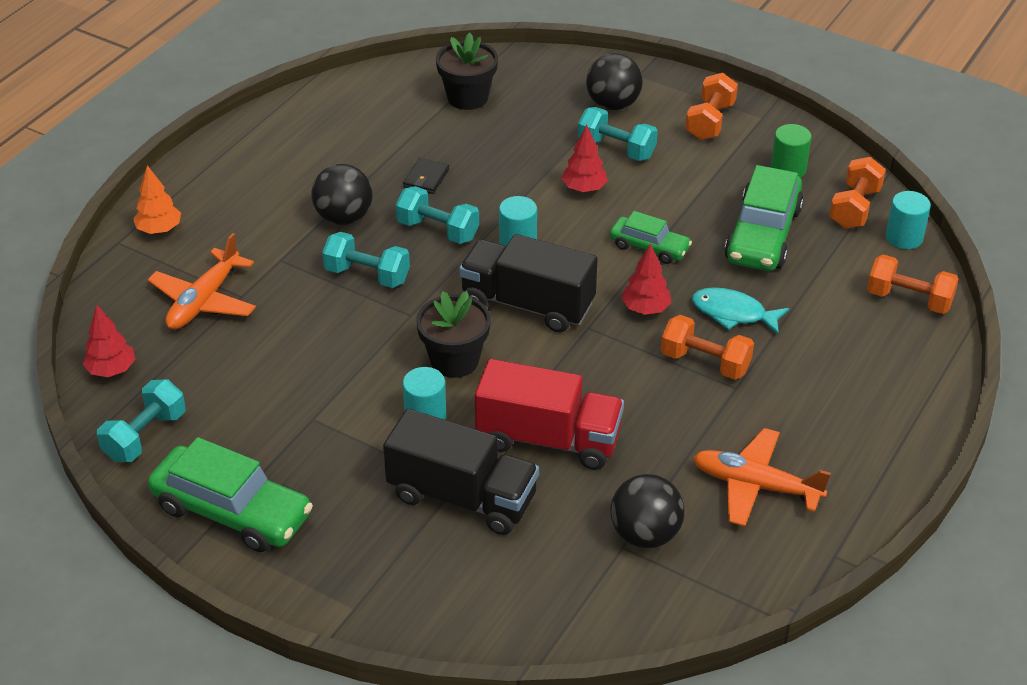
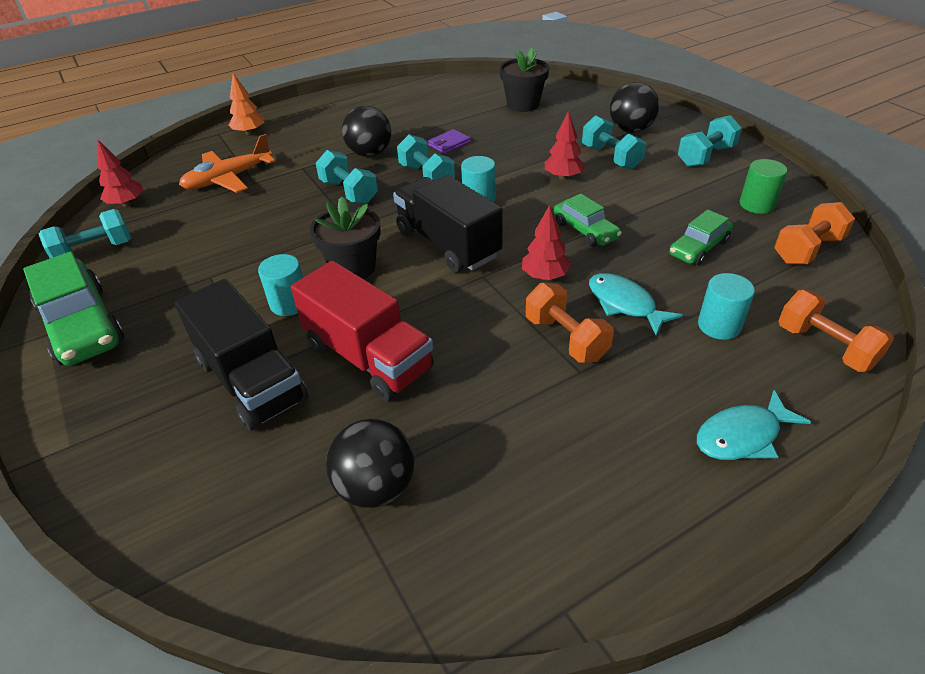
camera: 30 degrees right, 0 degrees up
black wallet [403,158,449,194] -> purple wallet [428,129,471,154]
orange dumbbell [686,73,738,140] -> turquoise dumbbell [678,115,742,167]
orange plane [693,428,831,527] -> none
green car [724,165,804,271] -> green car [669,209,733,265], size x0.57
turquoise cylinder [886,191,931,249] -> turquoise cylinder moved to [698,273,755,340]
none -> turquoise fish [697,390,811,460]

